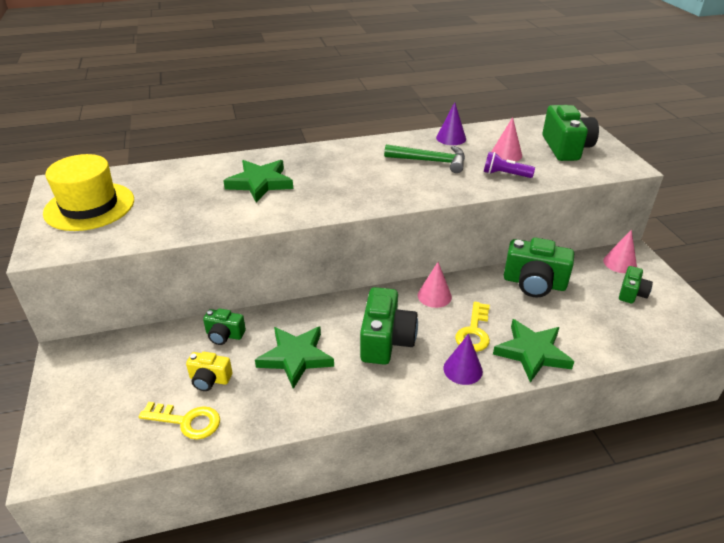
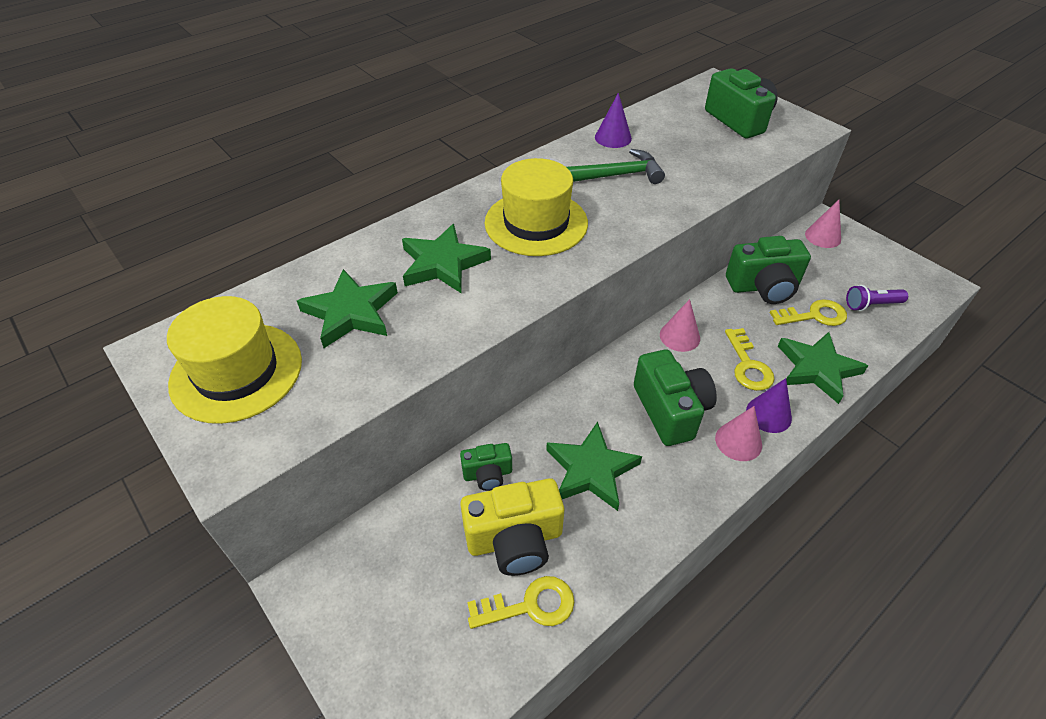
camera: 25 degrees left, 10 degrees up
yellow camera [186,352,232,391] -> yellow camera [460,478,564,576], size x1.81
purple flashlight [484,152,535,178] -> purple flashlight moved to [846,285,908,311]
pink cone [491,117,522,162] -> pink cone moved to [715,406,762,461]
green camera [619,266,653,304] -> none
none -> green star [297,269,398,348]
none -> yellow hat [485,158,588,256]
none -> yellow key [770,299,847,326]

